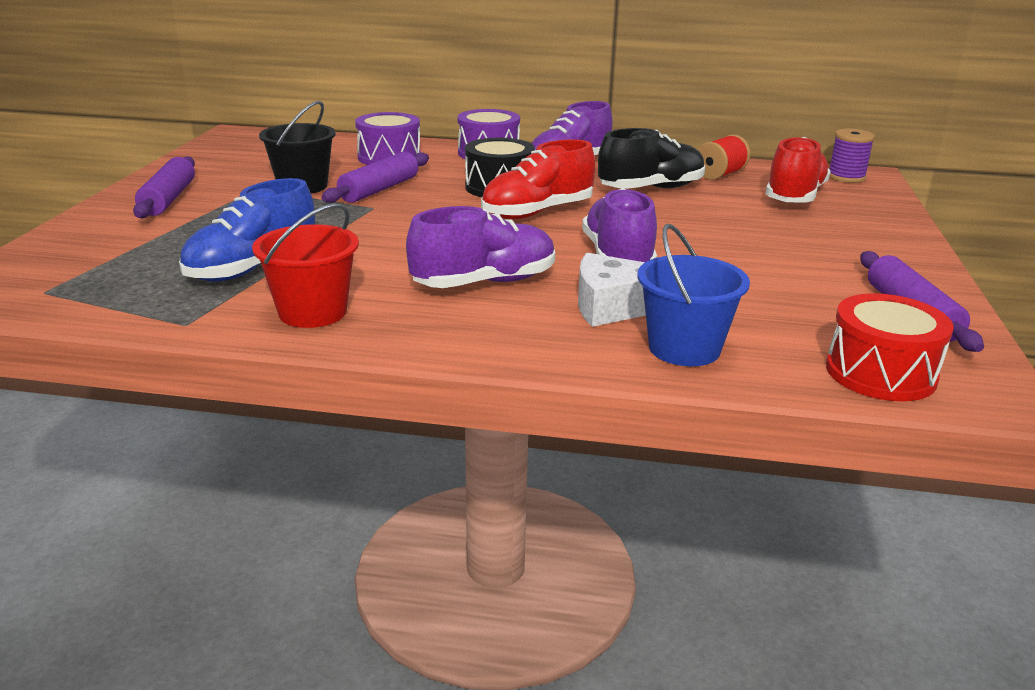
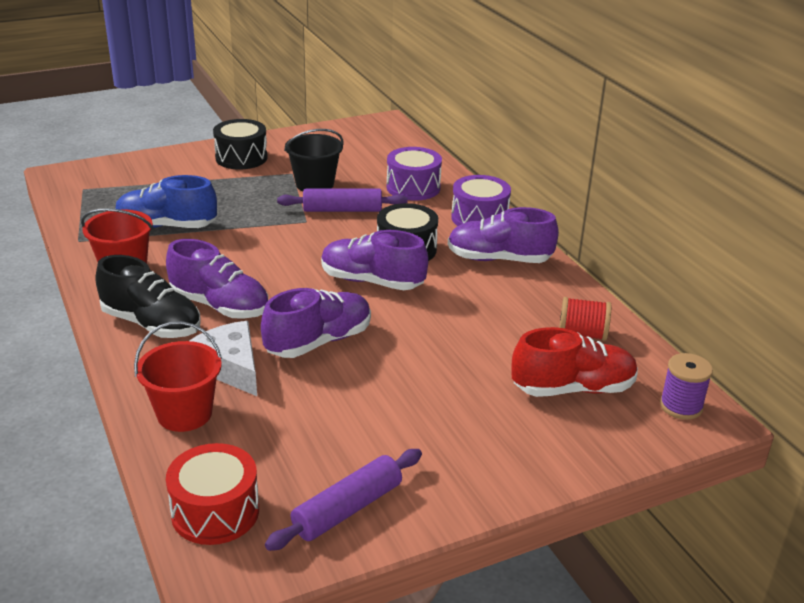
camera: 55 degrees right, 5 degrees up
purple rolling pin [133,156,195,218] -> black drum [213,119,268,170]
red shoe [481,139,595,219] -> purple shoe [321,230,428,290]
black shoe [598,128,705,189] -> black shoe moved to [95,255,201,338]
blue bucket [638,224,750,366] -> red bucket [134,321,222,432]

